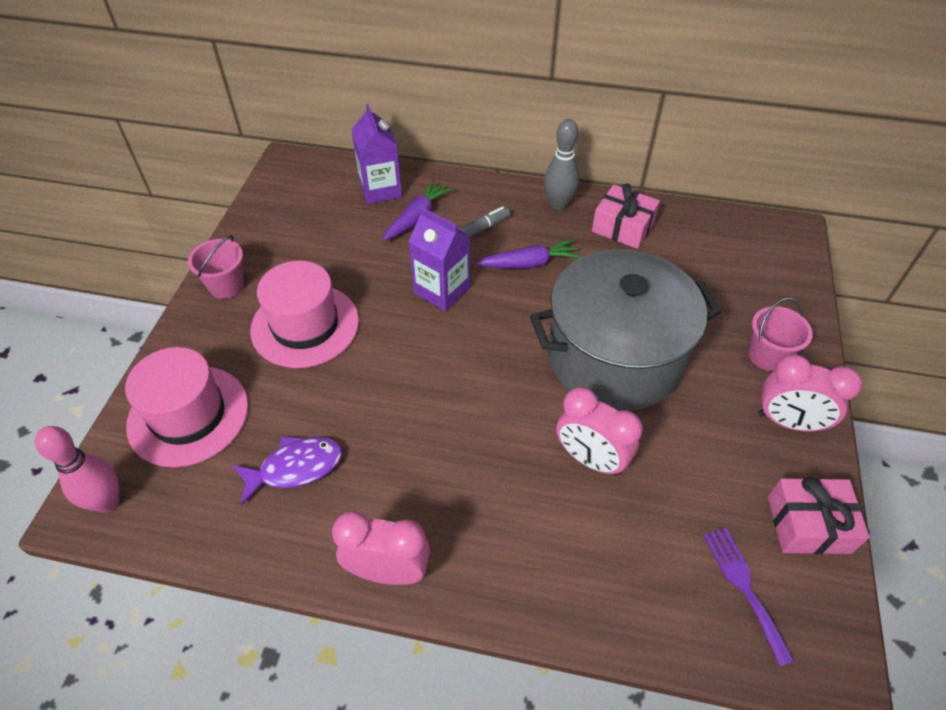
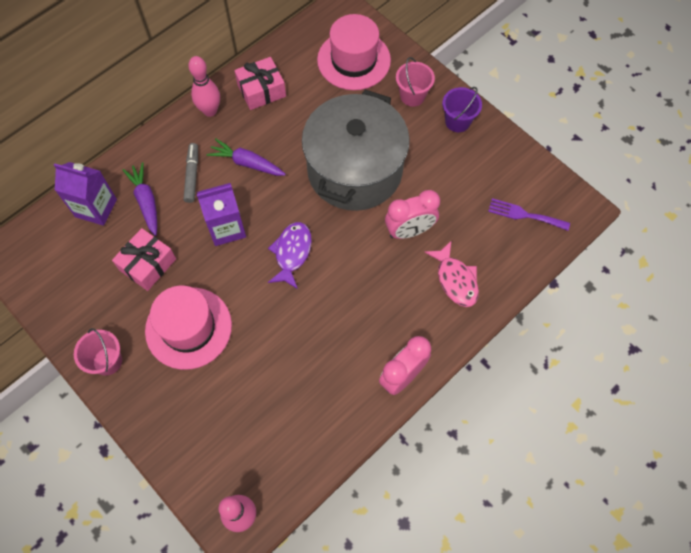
camera: 55 degrees left, 15 degrees up
pink hat [125,347,248,467] -> pink hat moved to [317,14,391,90]
purple fish [232,436,342,505] -> purple fish moved to [268,222,312,289]
purple carrot [476,239,582,269] -> purple carrot turned 90 degrees counterclockwise [206,138,286,176]
grey bowling pin [544,119,579,210] -> pink bowling pin [188,56,220,117]
pink clock [758,354,862,432] -> purple bucket [442,87,482,132]
pink gift [768,477,870,554] -> pink gift moved to [112,228,176,291]
none -> pink fish [424,240,479,307]

